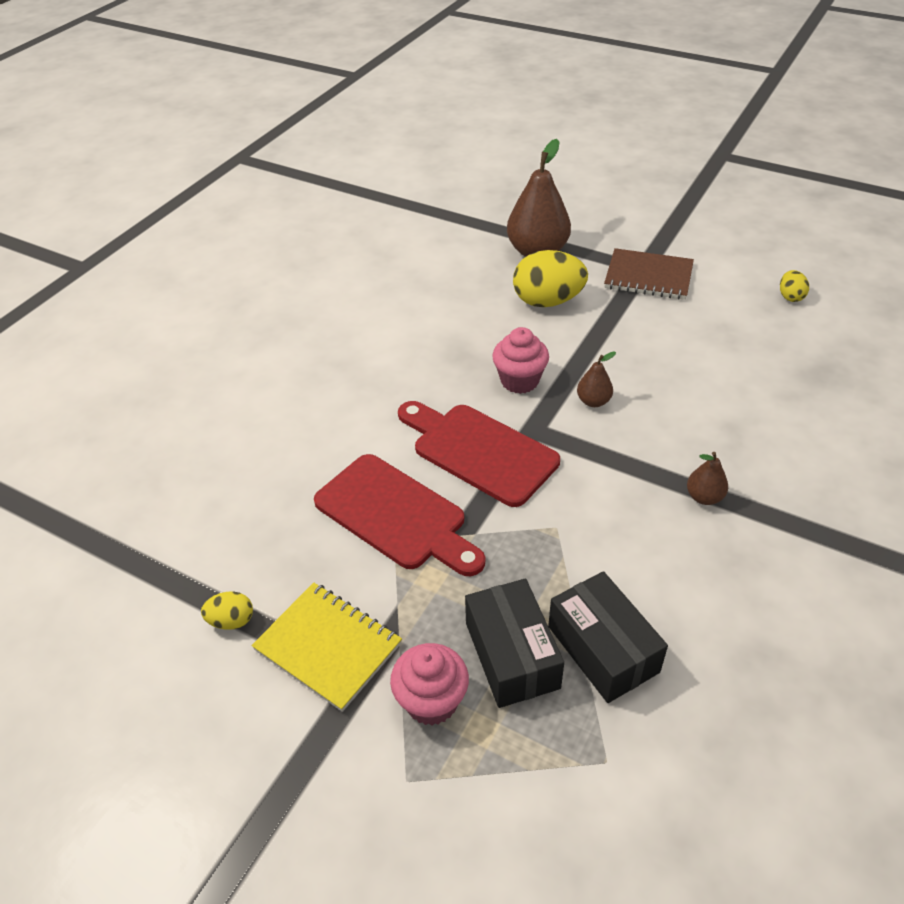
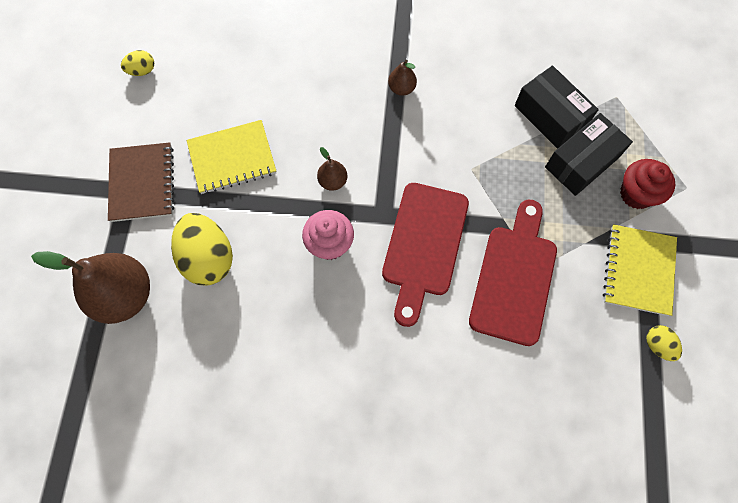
camera: 115 degrees left, 25 degrees up
pink cupcake [390,643,469,725] -> red cupcake [620,159,675,209]
black box [548,571,668,703] -> black box turned 75 degrees counterclockwise [515,66,599,149]
none -> yellow notebook [187,120,276,194]

